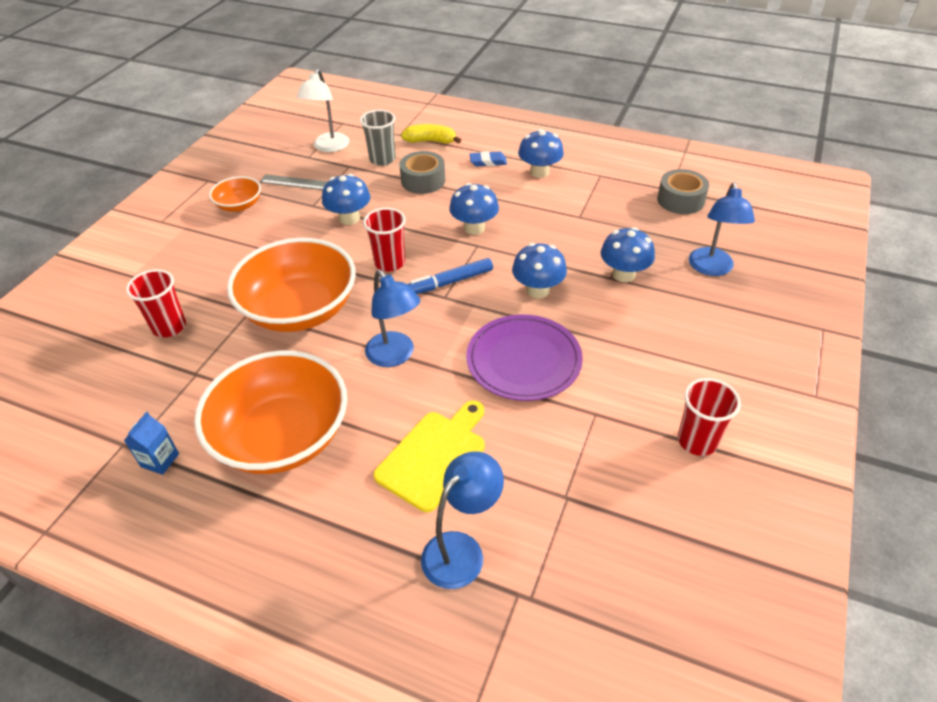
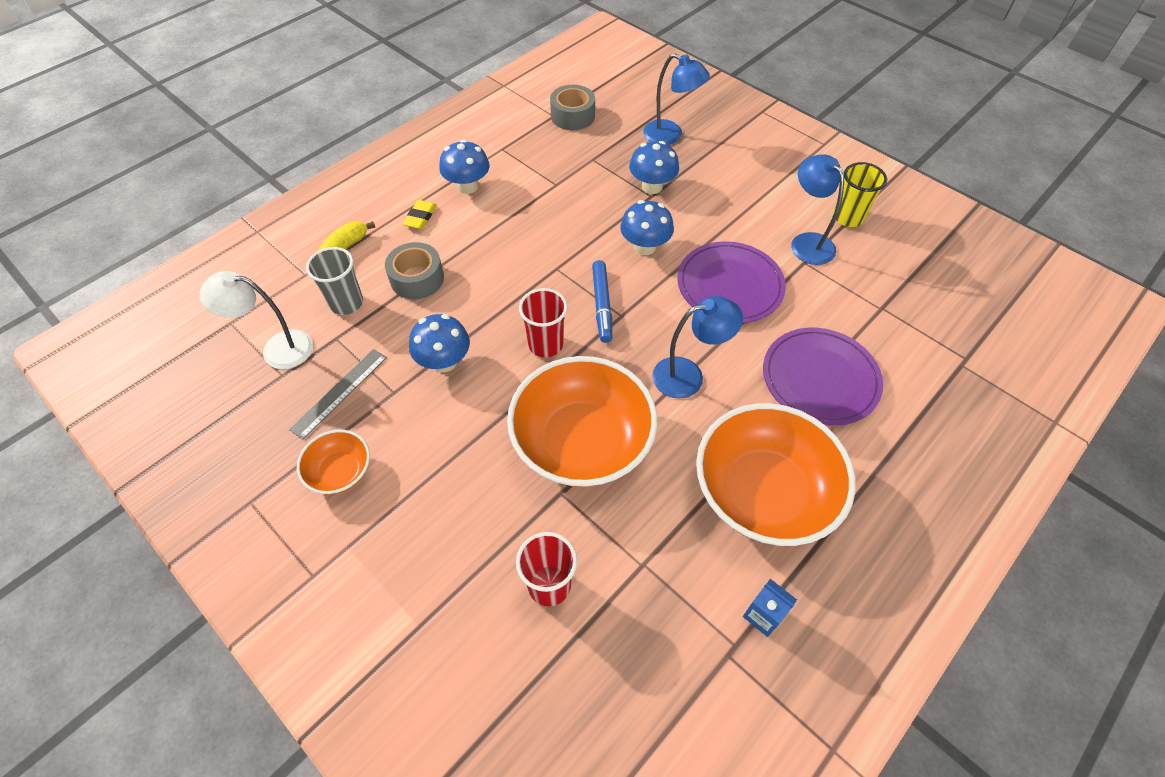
camera: 70 degrees left, 10 degrees up
white lamp [296,69,349,152] -> white lamp turned 150 degrees clockwise [200,271,313,369]
yellow cutting board [374,400,485,512] -> purple plate [763,328,883,426]
blue lamp [421,451,504,589] -> blue lamp moved to [791,154,844,265]
blue mushroom [449,183,499,235] -> none
blue eraser [470,151,507,166] -> yellow eraser [403,200,437,229]
red cup [678,378,741,456] -> yellow cup [833,162,887,227]

